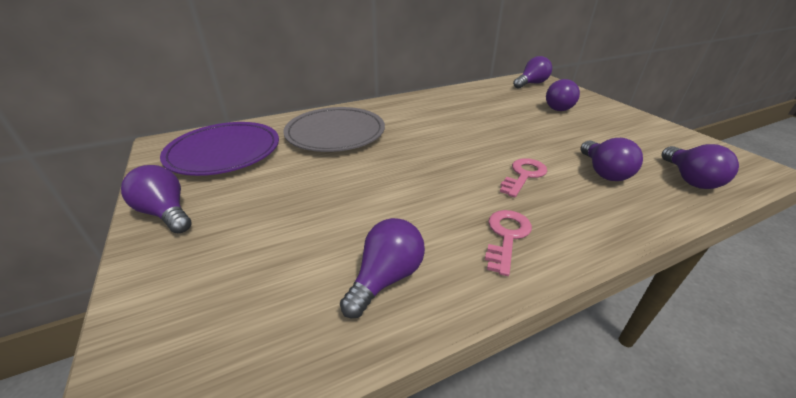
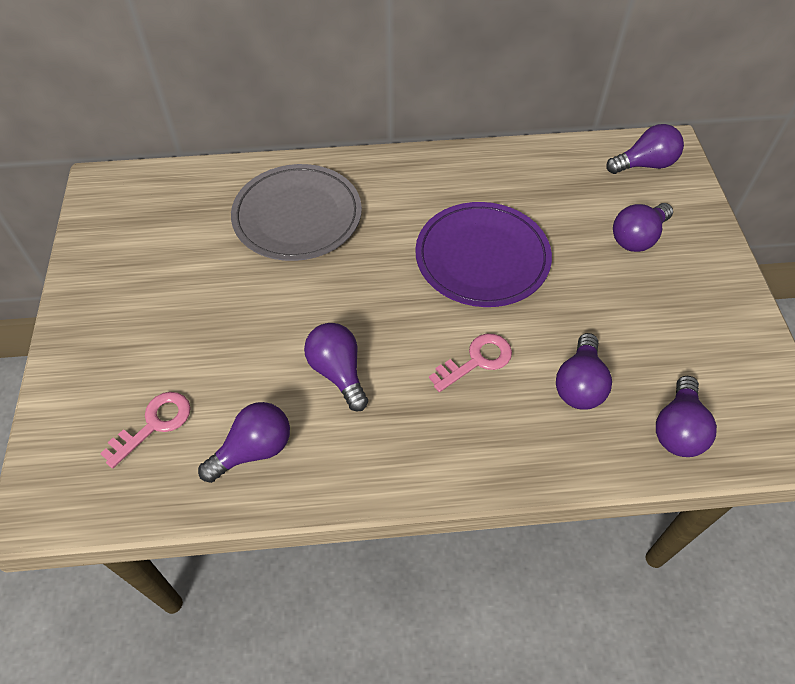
camera: 20 degrees right, 20 degrees up
purple light bulb [121,165,192,234] -> purple light bulb moved to [304,323,368,411]
purple plate [160,122,279,176] -> purple plate moved to [415,202,552,307]
pink key [485,210,532,276] -> pink key moved to [100,392,191,468]

